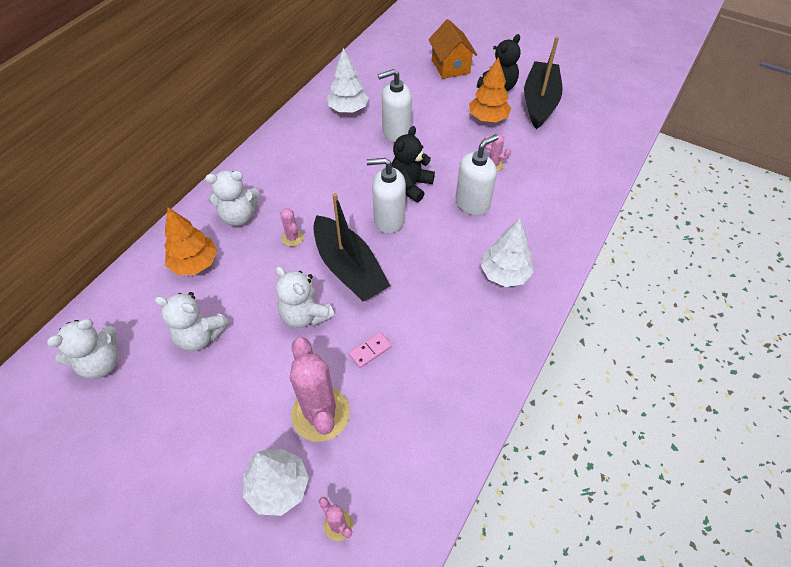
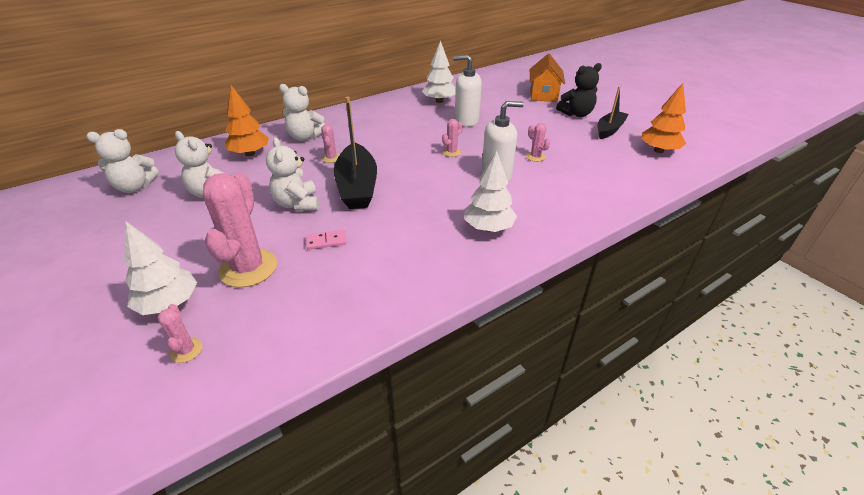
camera: 25 degrees right, 15 degrees down
white soap dispenser [366,158,406,234] -> none
black teddy bear [392,126,435,202] -> pink cactus [442,119,463,157]
orange tree [469,57,511,122] -> orange tree moved to [641,83,686,153]
black boat [524,37,562,129] -> black boat [597,87,629,139], size x0.63

